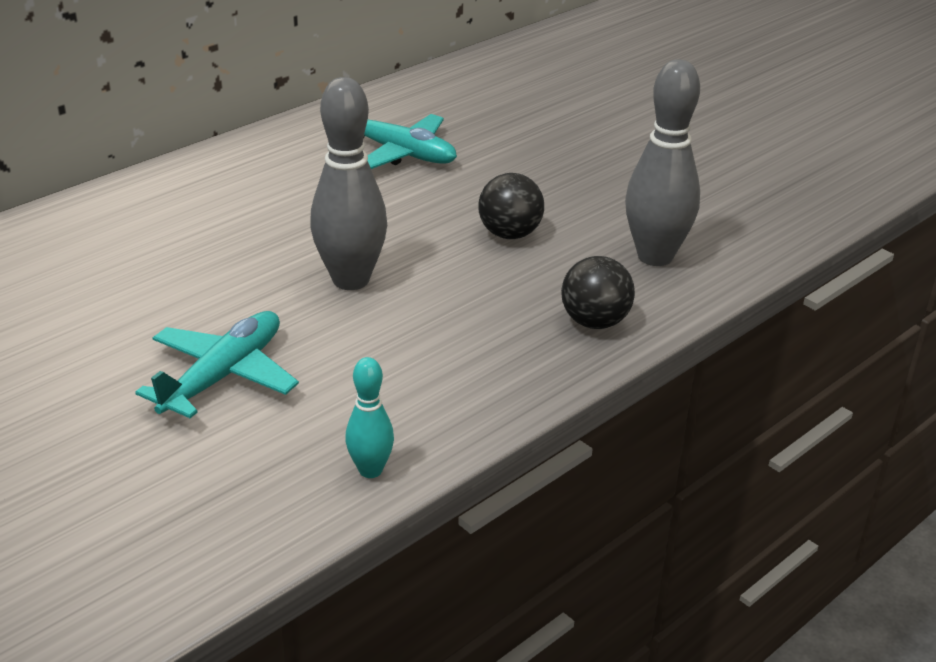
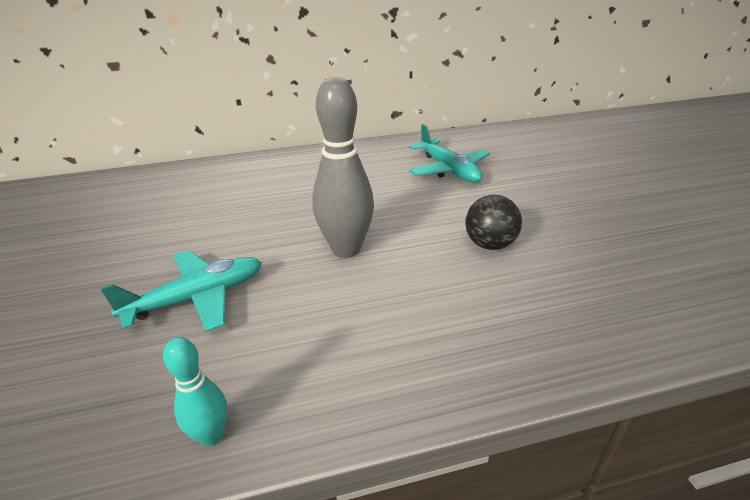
camera: 30 degrees right, 0 degrees up
black ball [561,256,635,329] -> none
grey bowling pin [625,60,700,266] -> none

